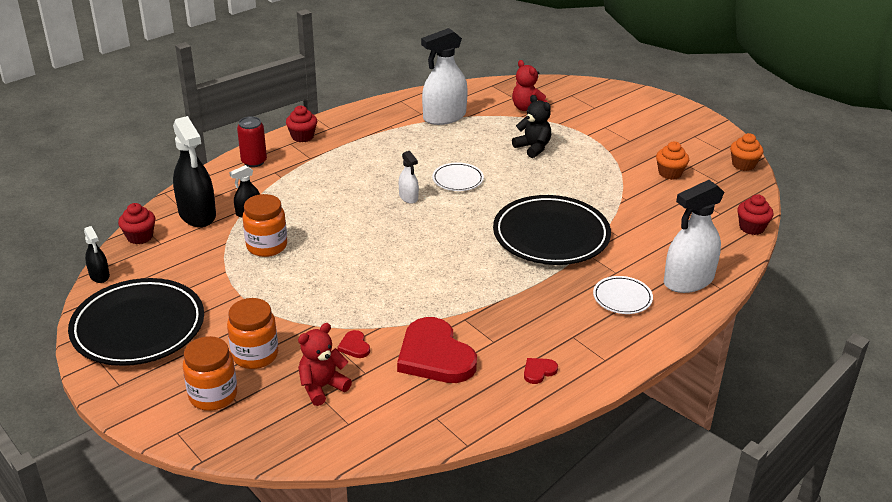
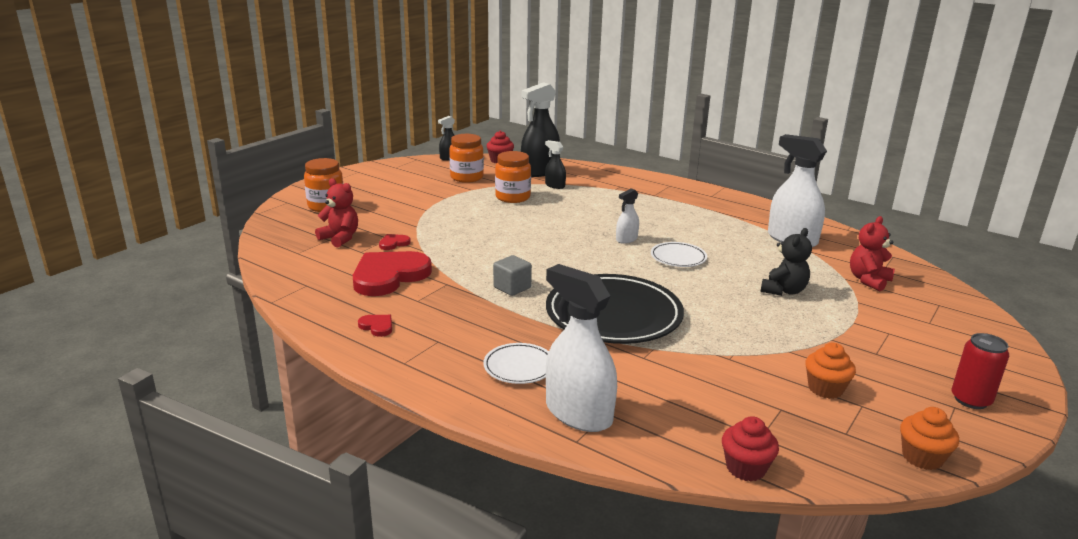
camera: 75 degrees right, 10 degrees down
black plate [68,278,204,366] -> none
orange jar [227,298,278,369] -> orange jar moved to [449,134,484,183]
red can [237,116,267,167] -> red can moved to [952,333,1009,409]
red cupcake [286,106,317,142] -> none
none -> grey cube [493,255,532,296]

